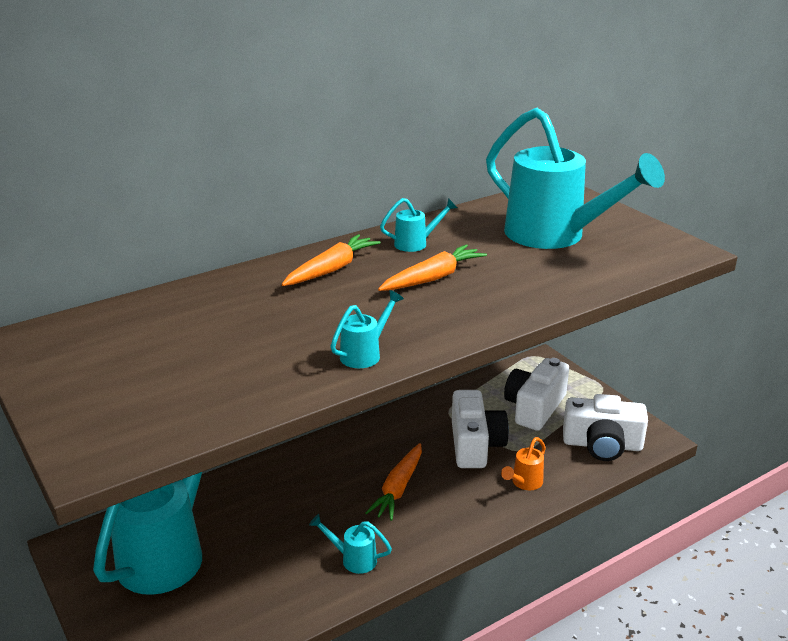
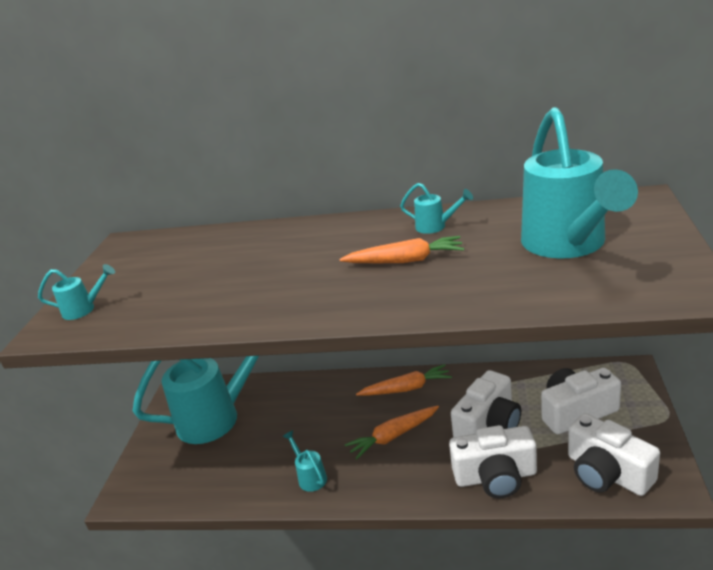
camera: 45 degrees right, 0 degrees up
orange carrot [282,234,381,286] -> orange carrot moved to [356,364,452,396]
turquoise watering can [331,290,404,368] -> turquoise watering can moved to [38,264,115,320]
orange watering can [501,437,546,490] -> white camera [449,425,537,498]

